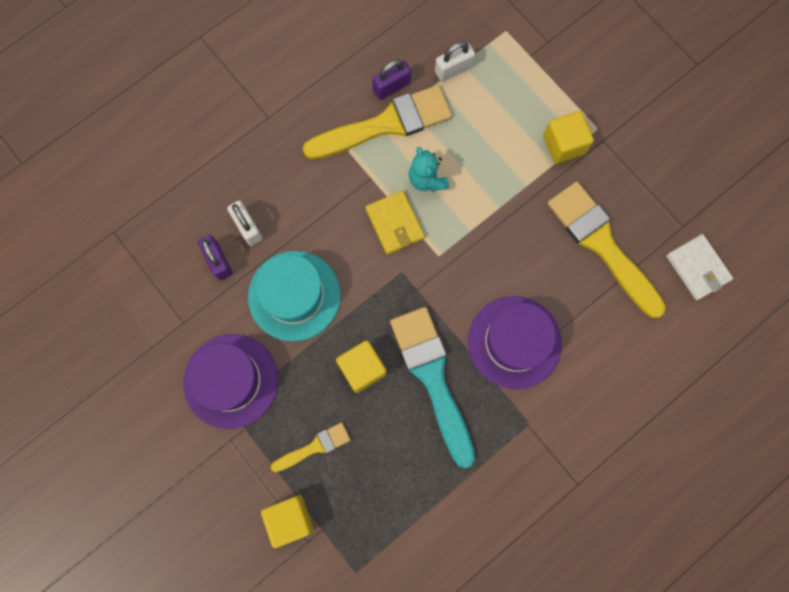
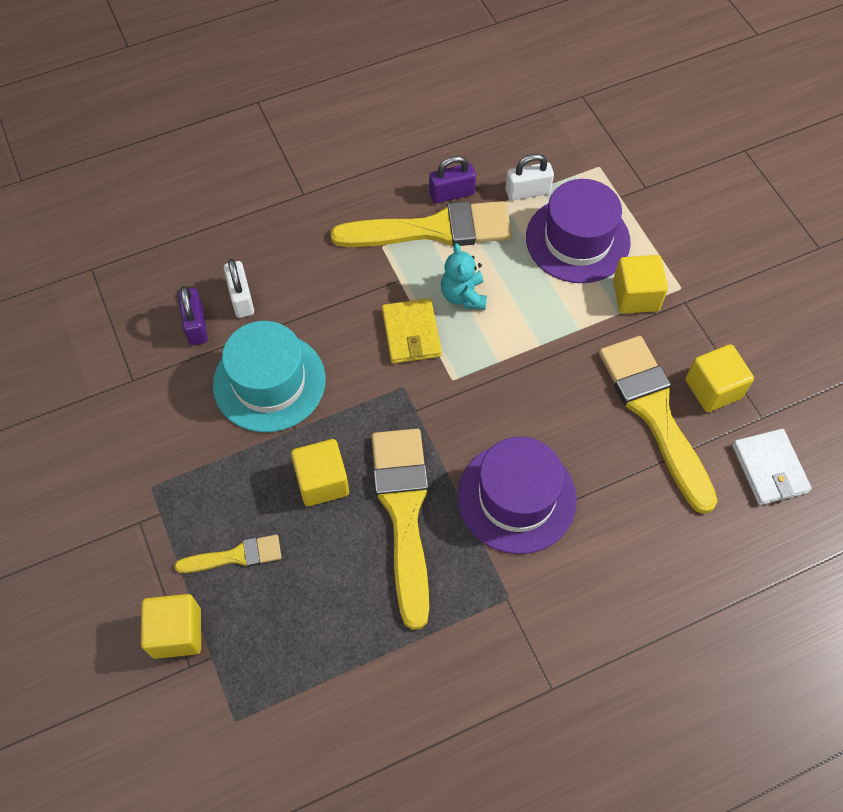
camera: 15 degrees right, 15 degrees down
purple hat [183,334,278,429] -> purple hat moved to [526,179,631,283]
turquoise brush [390,307,475,468] -> yellow brush [372,429,429,630]
none -> yellow cube [685,344,754,412]

